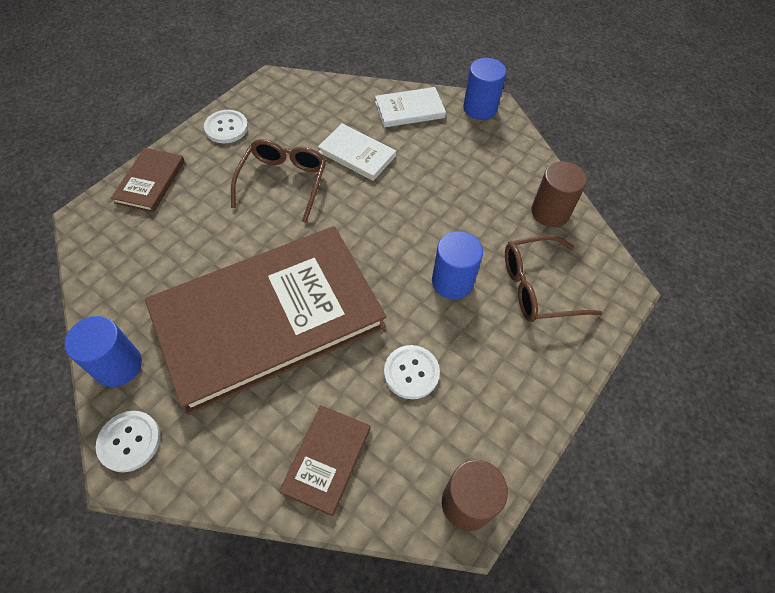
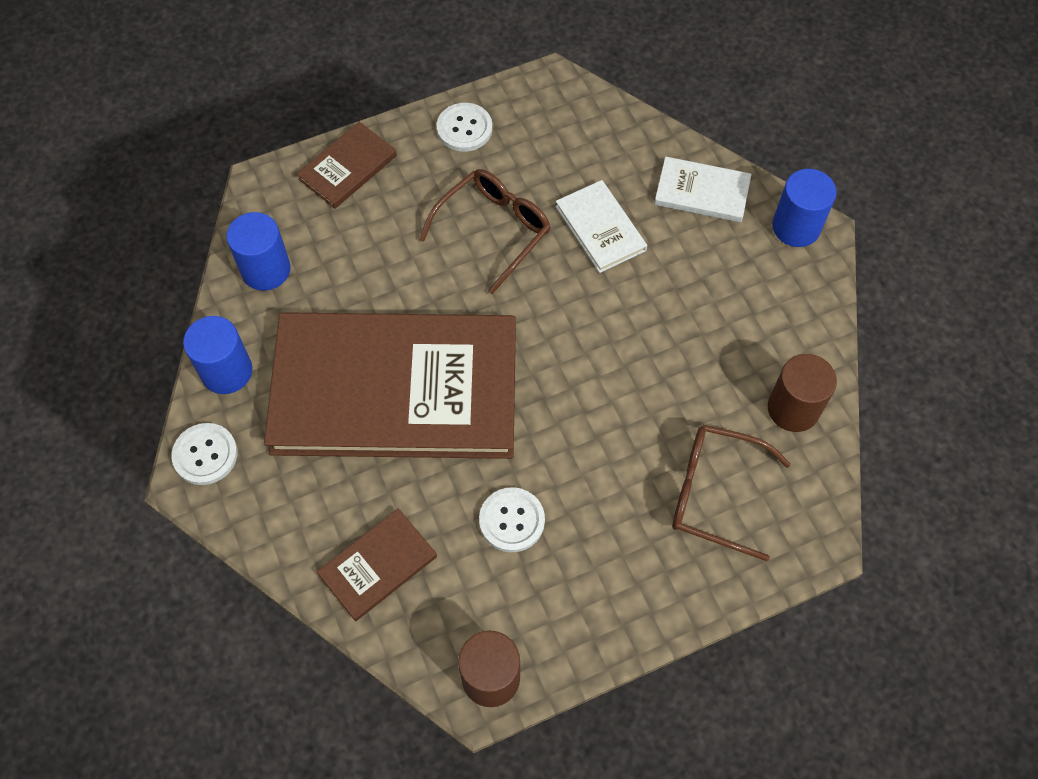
camera: 30 degrees right, 5 degrees up
blue cylinder [432,231,483,299] -> blue cylinder moved to [226,212,291,291]

